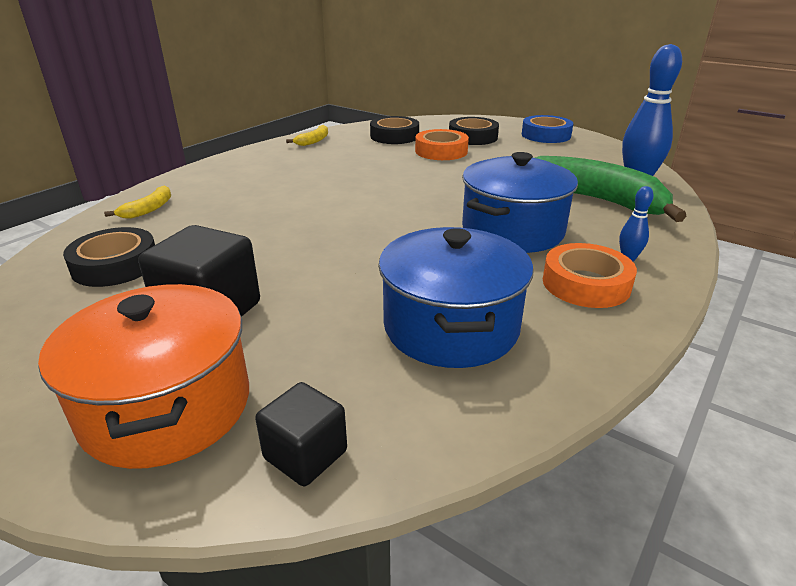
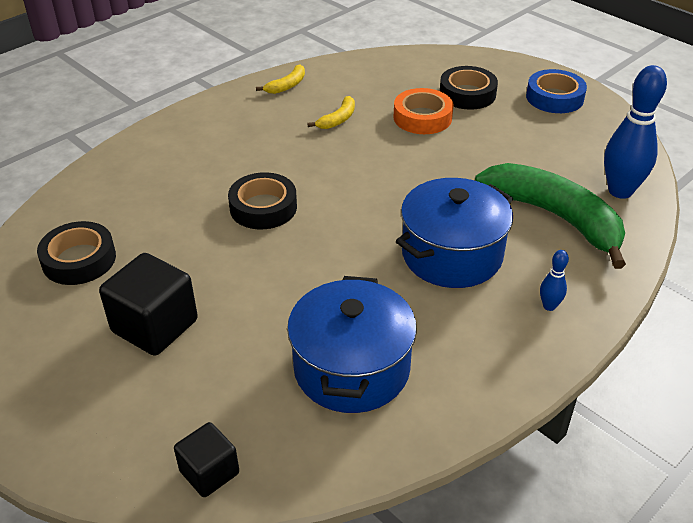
camera: 10 degrees right, 10 degrees up
orange pot [38,284,249,469] -> none
yellow banana [104,186,171,219] -> yellow banana moved to [307,96,355,129]
black tape [370,116,419,144] -> black tape moved to [228,172,297,229]
orange tape [543,243,637,308] -> none

